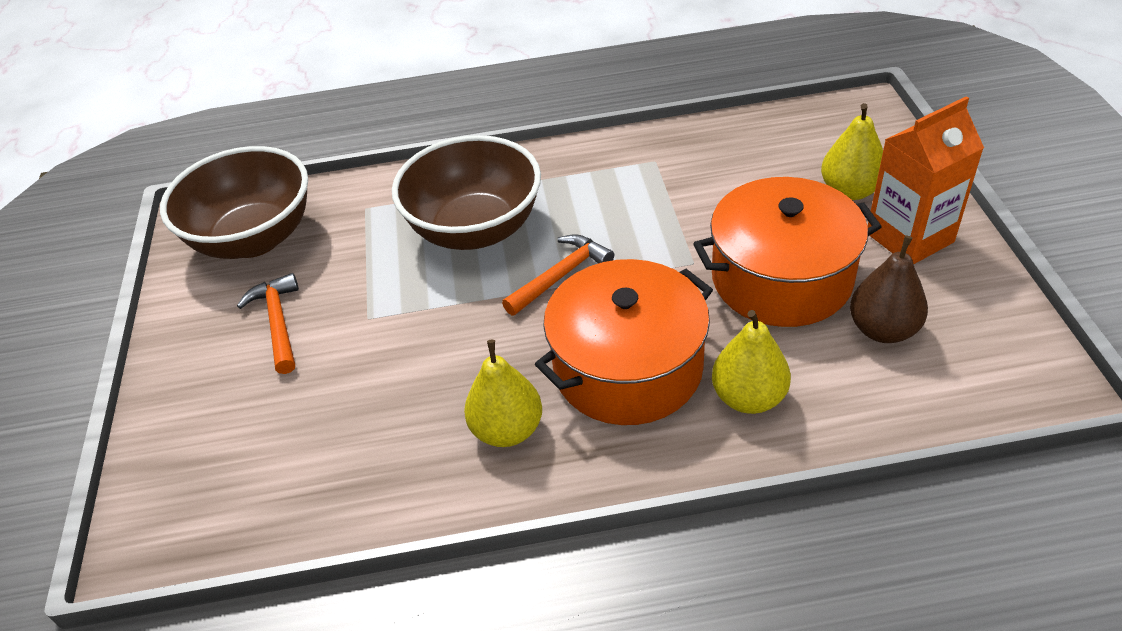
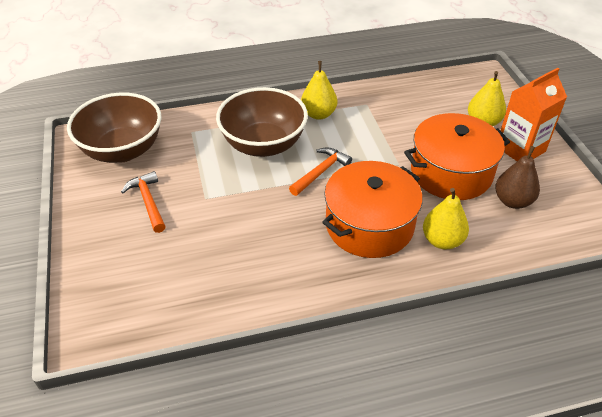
camera: 10 degrees left, 0 degrees up
yellow pear [464,339,542,447] -> yellow pear moved to [301,61,337,120]

